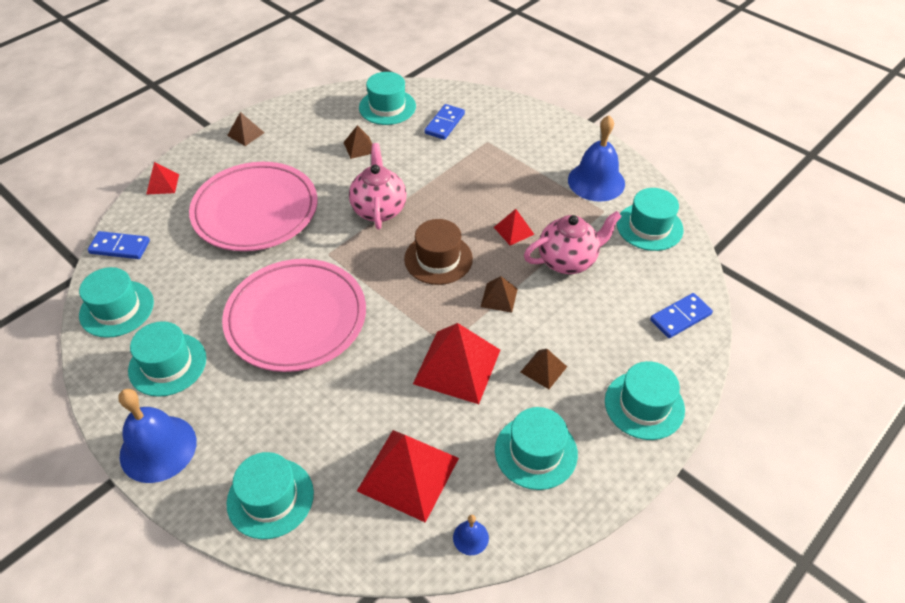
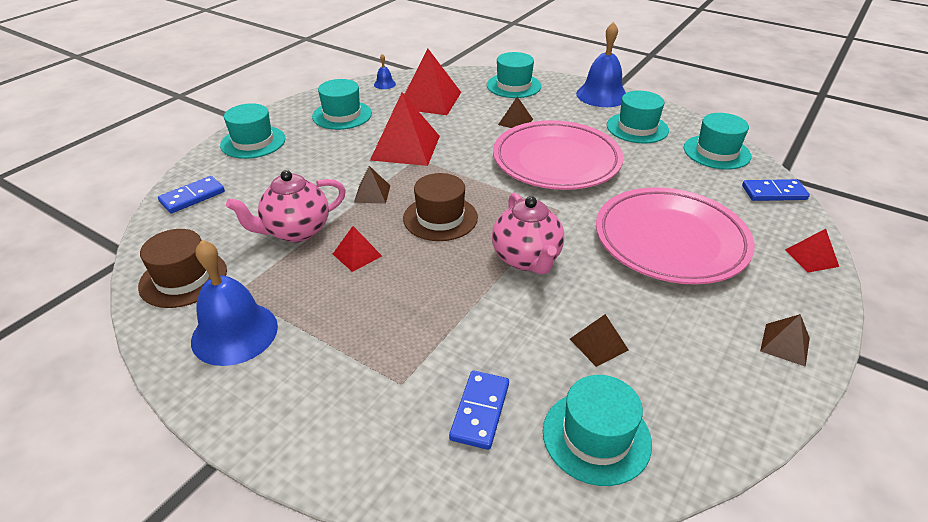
camera: 170 degrees right, 10 degrees down
brown pyramid [520,349,567,389] -> brown pyramid moved to [498,96,533,128]
turquoise hat [617,188,683,251] -> brown hat [138,229,227,308]

